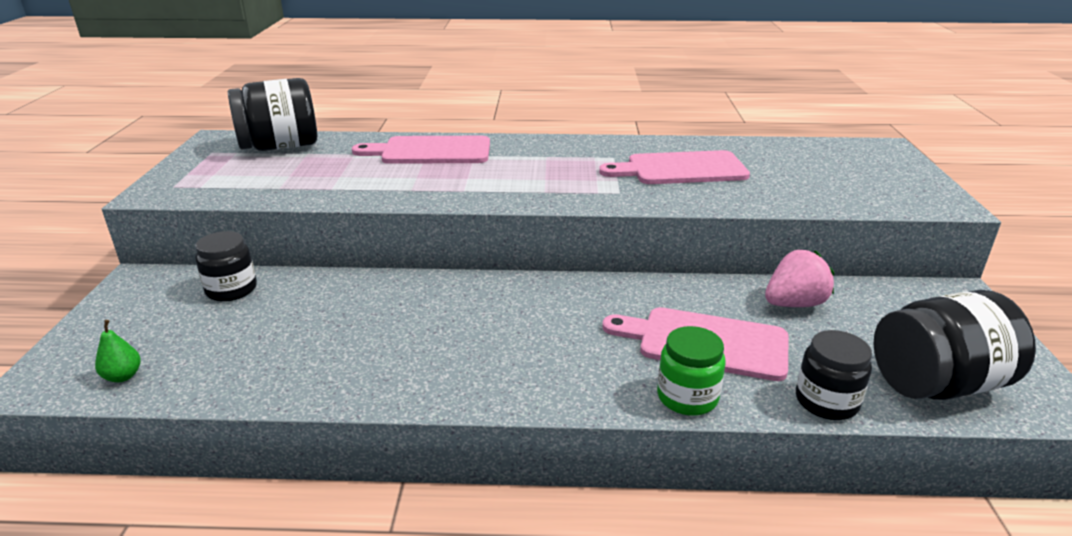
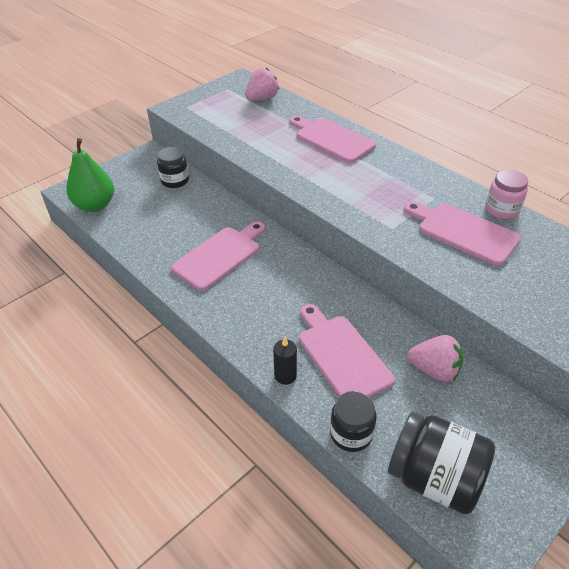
camera: 45 degrees right, 15 degrees up
green pear [95,320,141,382] -> green pear [67,138,114,212], size x2.25
black jar [228,78,317,151] -> pink strawberry [245,68,279,101]
green jar [657,326,725,416] -> black candle [273,337,297,385]
none -> pink cutting board [171,222,265,291]
none -> pink jar [485,170,528,219]

